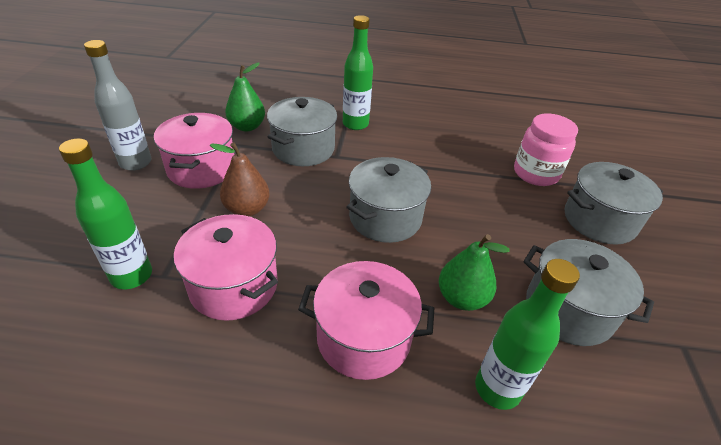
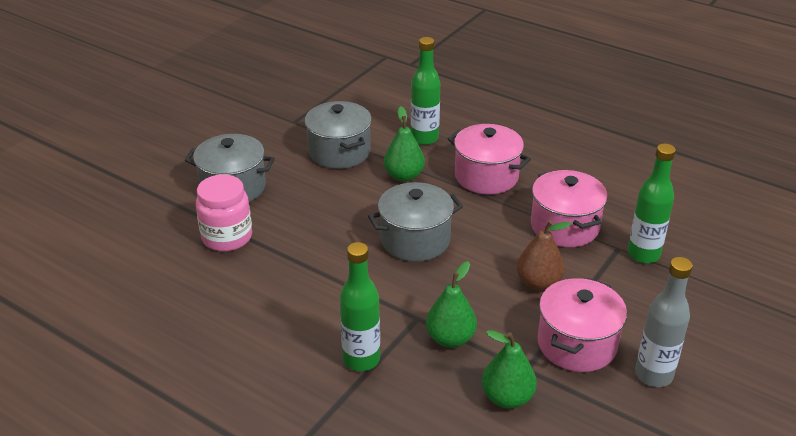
camera: 150 degrees left, 5 degrees down
grey pot [267,97,337,166] -> green pear [426,261,477,348]

